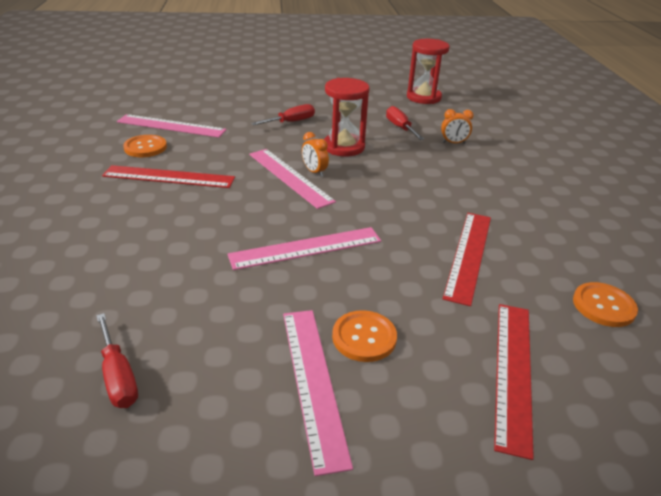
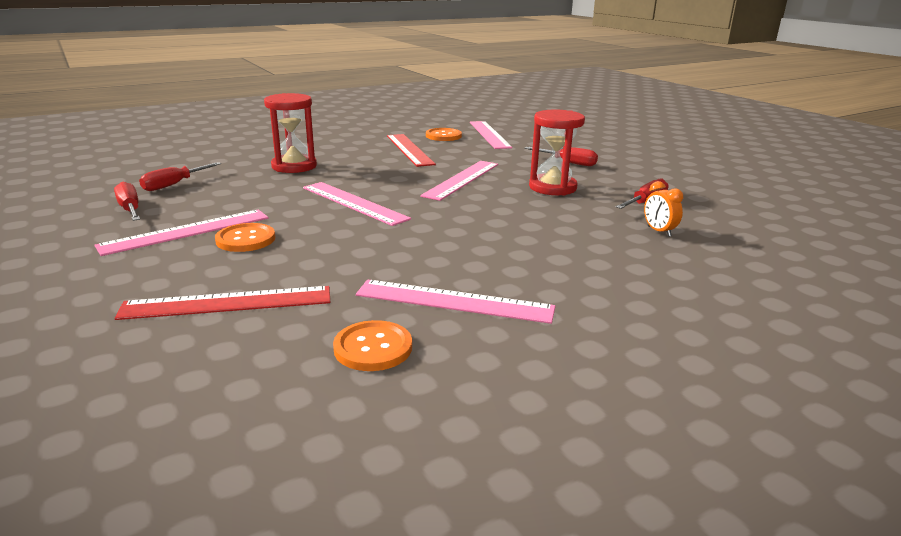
camera: 65 degrees right, 10 degrees down
orange clock [302,132,329,177] -> none
red hourglass [407,39,450,104] -> red hourglass moved to [264,93,317,173]
red ruler [443,213,491,306] -> none
none -> red screwdriver [114,182,140,221]
none -> pink ruler [356,280,556,324]

